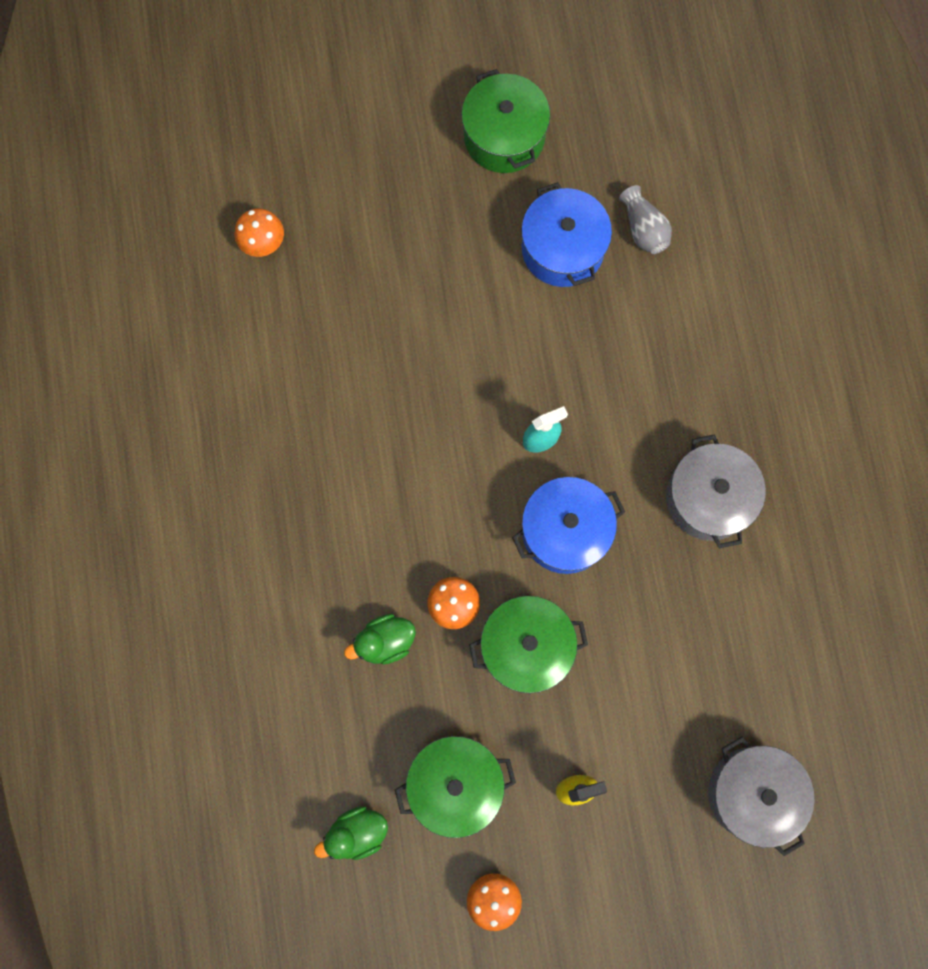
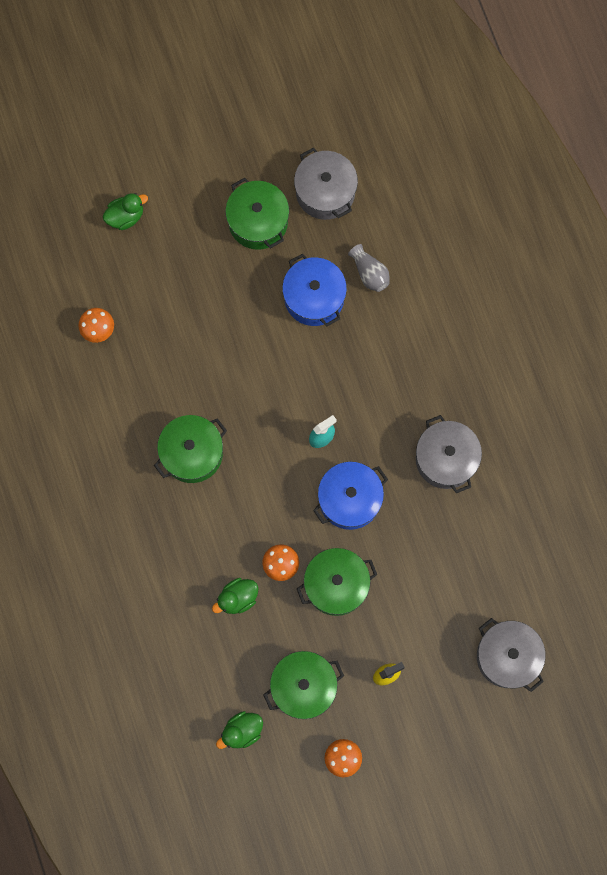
camera: 10 degrees left, 0 degrees up
none -> green duck [103,193,148,230]
none -> green pot [154,415,227,483]
none -> grey pot [294,147,358,220]

